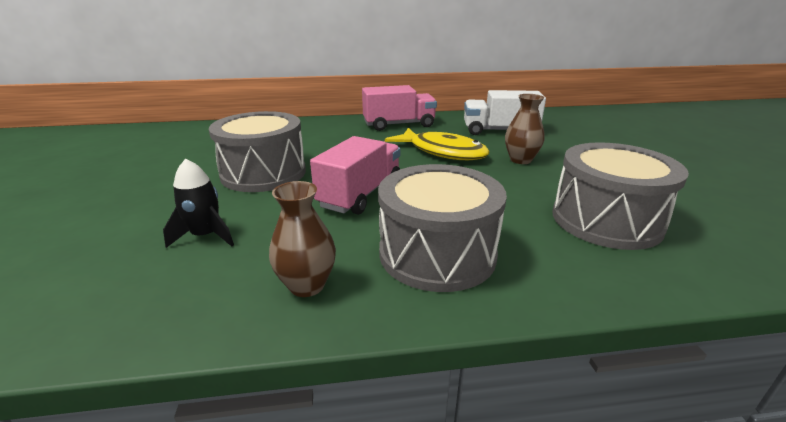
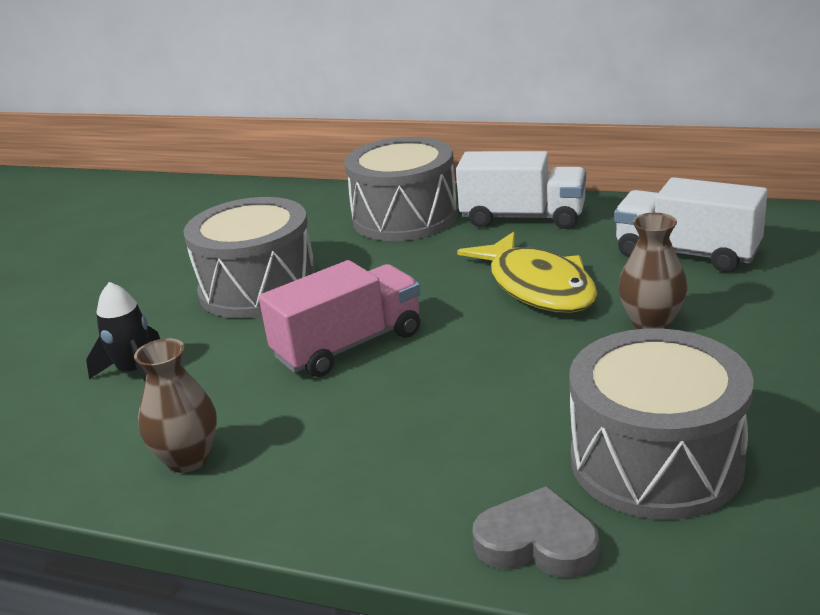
camera: 30 degrees right, 0 degrees up
pink truck [362,85,437,131] -> white truck [456,151,586,229]
grey drum [378,164,507,292] -> grey drum moved to [344,137,458,241]
none -> grey heart [473,486,599,578]

